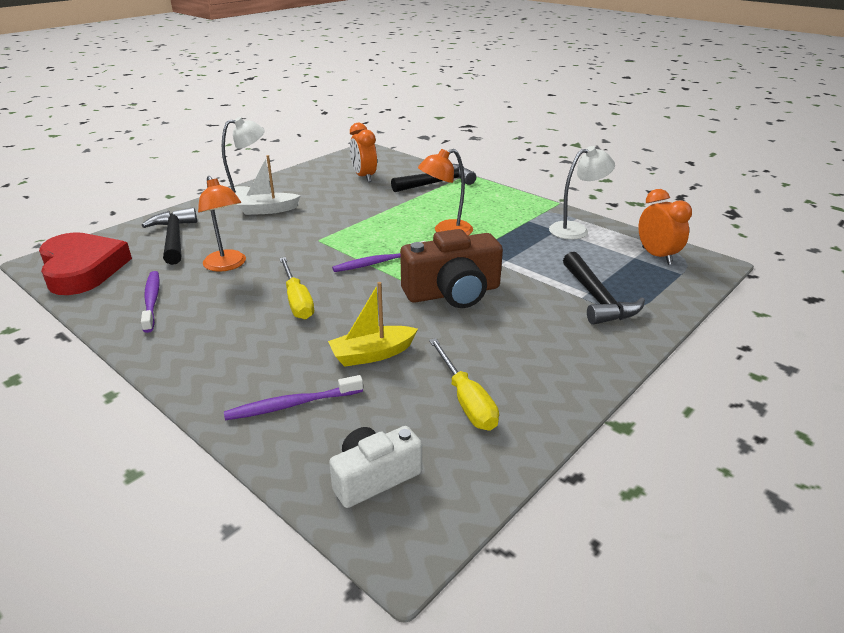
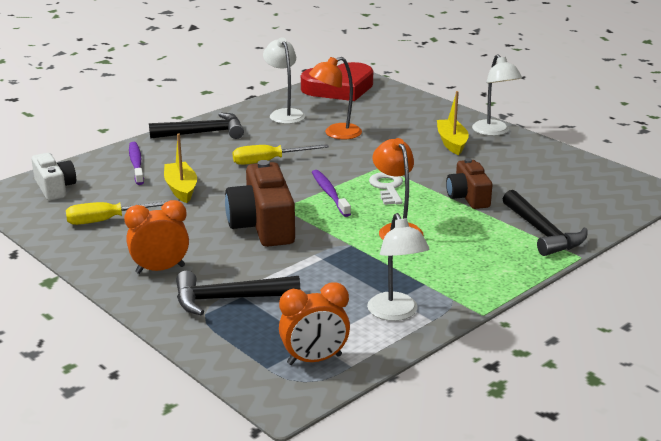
camera: 95 degrees right, 5 degrees down
purple toothbrush [141,271,160,333] -> white lamp [263,37,305,124]
black hammer [142,207,197,265] -> black hammer moved to [149,112,244,139]
white boat [237,155,301,215] -> yellow boat [437,91,469,155]
orange clock [350,123,377,182] -> orange clock moved to [124,200,189,274]
none -> white key [369,172,403,205]
none -> brown camera [446,158,492,209]

